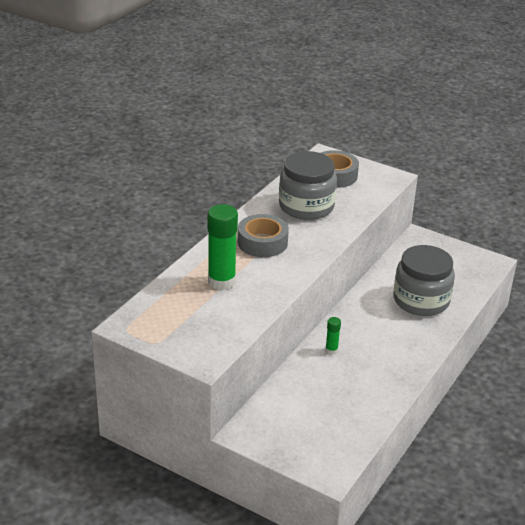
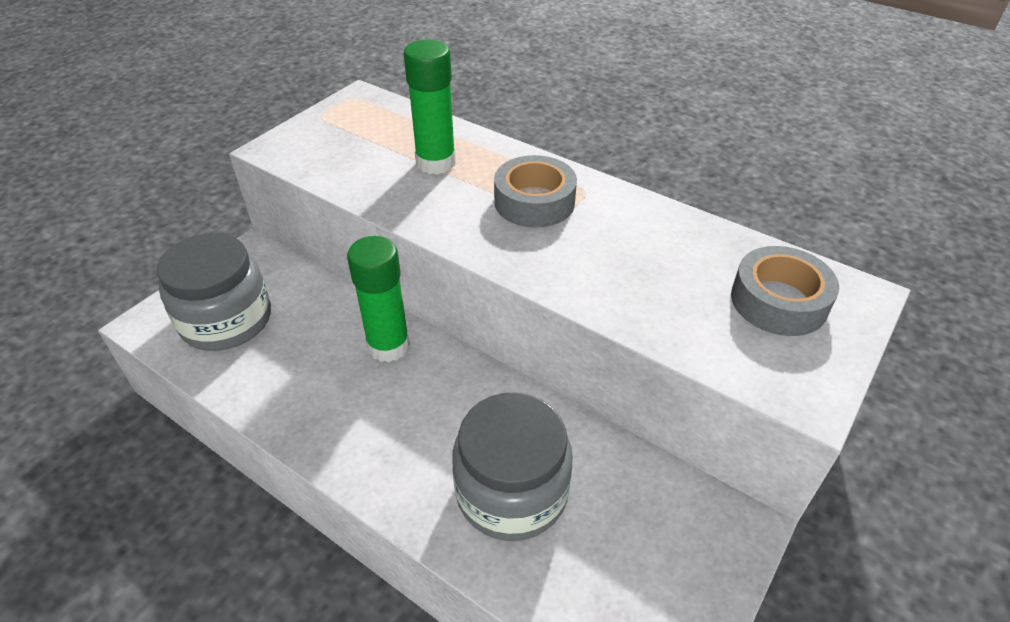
camera: 95 degrees right, 10 degrees up
grey jar [279,151,337,220] -> grey jar moved to [157,233,271,351]
green glue stick [325,317,341,354] -> green glue stick [347,236,410,362], size x2.14

